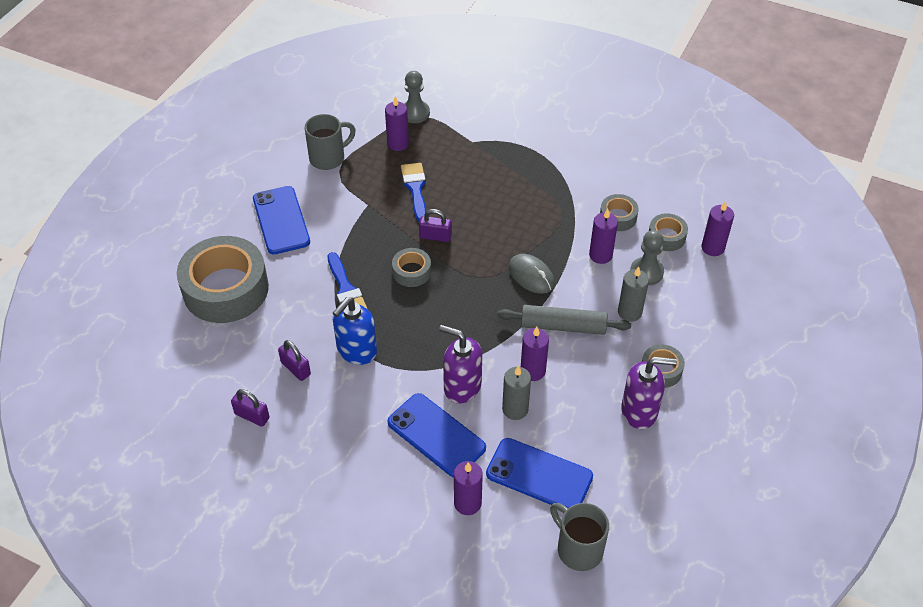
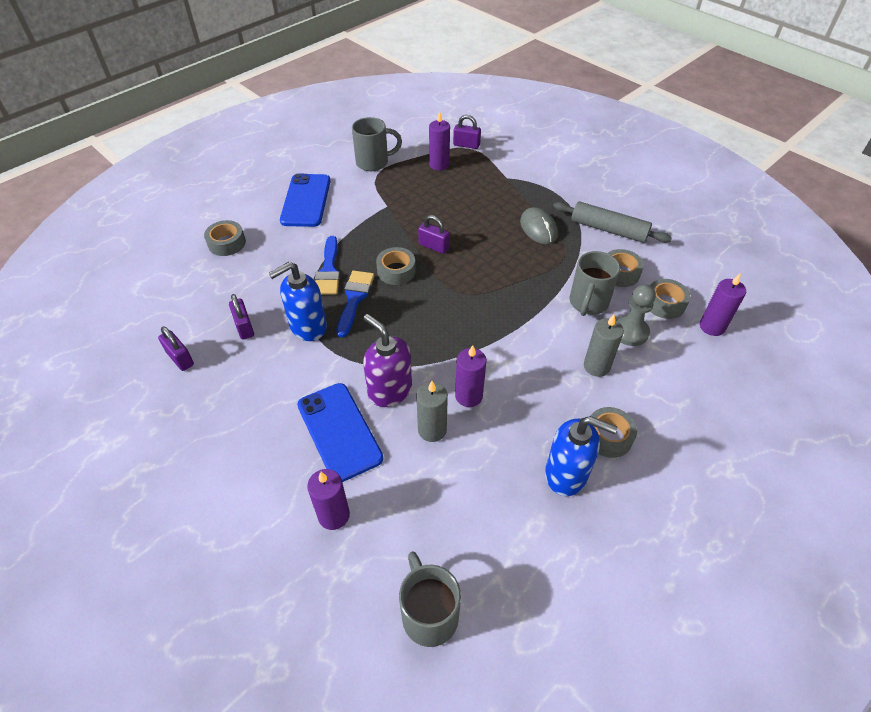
camera: 20 degrees right, 0 degrees up
grey tape [177,236,269,323] -> grey tape [204,220,246,256], size x0.46
blue brush [401,163,426,222] -> blue brush moved to [336,271,375,338]
grey pawn [404,71,430,123] -> purple padlock [453,115,481,149]
blue phone [486,438,593,508] -> none
grey rolling pin [497,305,631,335] -> grey rolling pin moved to [553,201,672,243]
grey mouse [509,254,555,294] -> grey mouse moved to [520,207,558,244]
purple candle [589,209,618,264] -> grey mug [569,251,620,316]
purple soap dispenser [621,357,677,429] -> blue soap dispenser [545,416,617,496]

